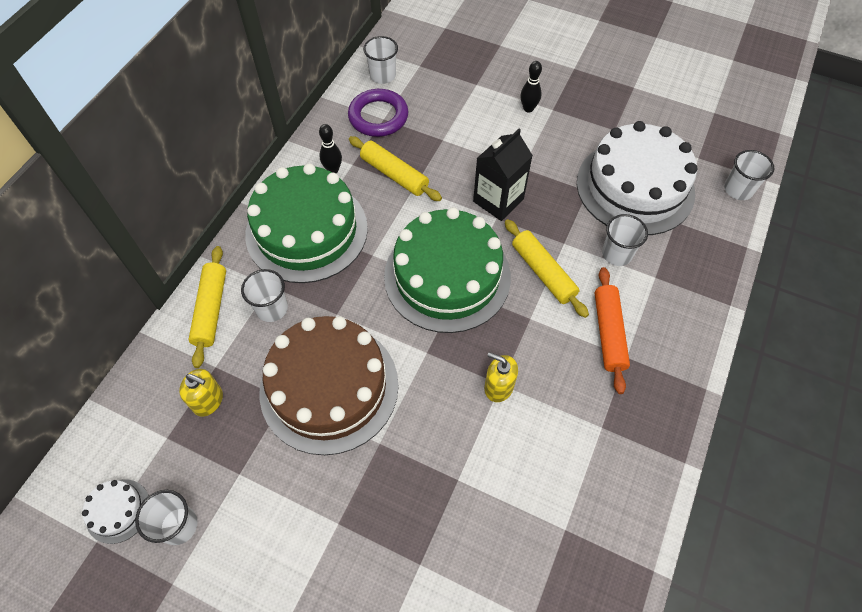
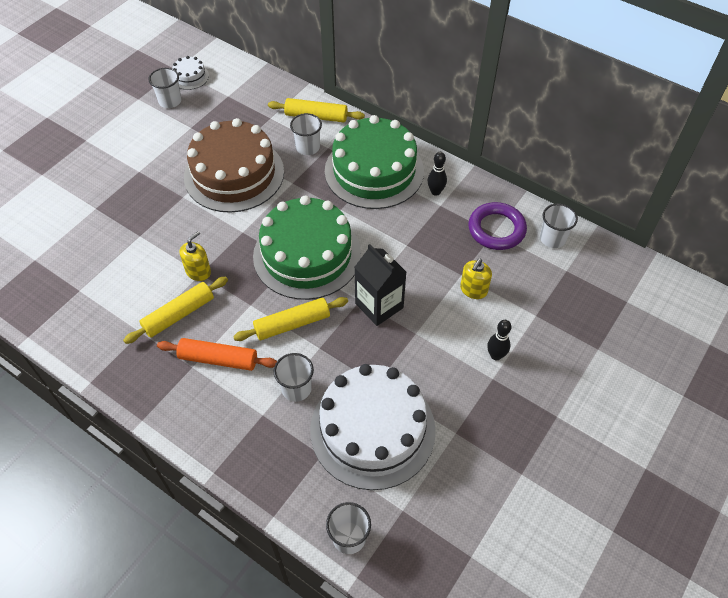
camera: 100 degrees right, 5 degrees down
yellow soap dispenser [179,369,223,417] -> yellow soap dispenser moved to [460,259,492,299]
yellow rolling pin [349,136,442,201] -> yellow rolling pin moved to [123,277,228,344]

